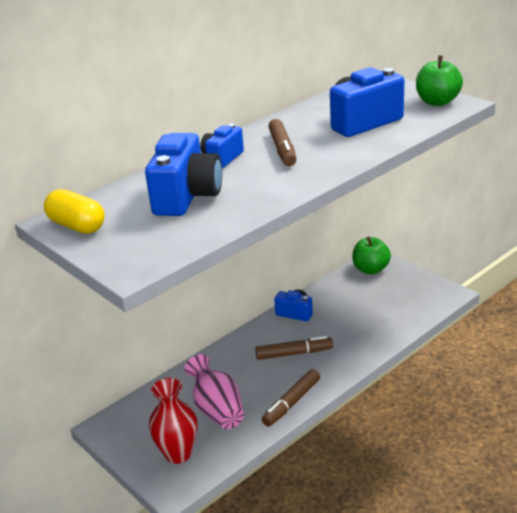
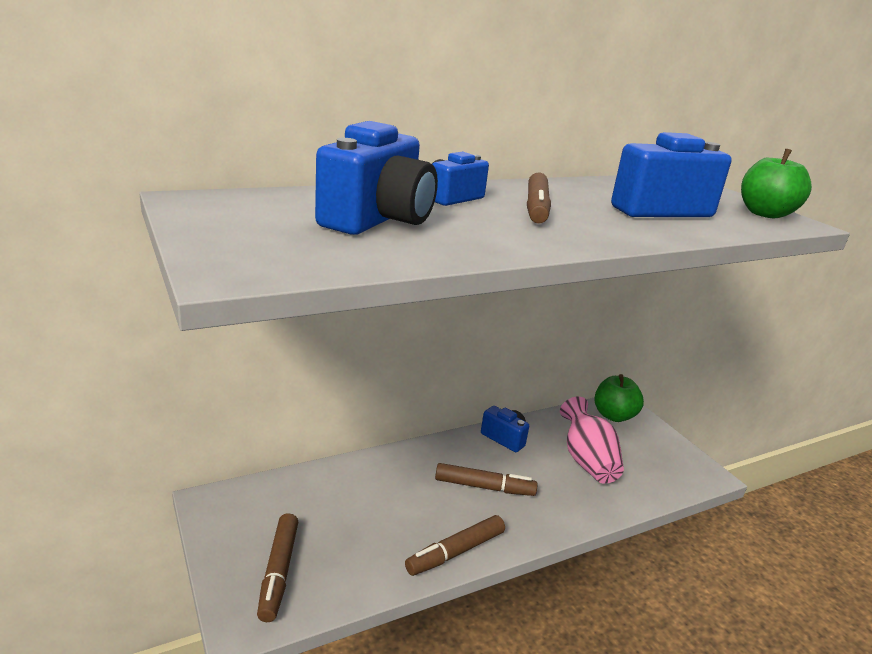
camera: 10 degrees right, 5 degrees down
yellow capsule [44,189,105,234] -> none
red vase [149,378,197,464] -> brown marker [257,513,298,622]
pink vase [184,354,244,429] -> pink vase moved to [560,397,624,484]

